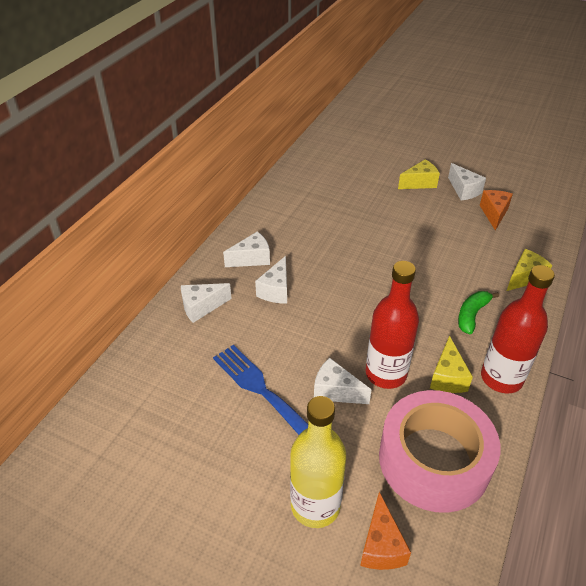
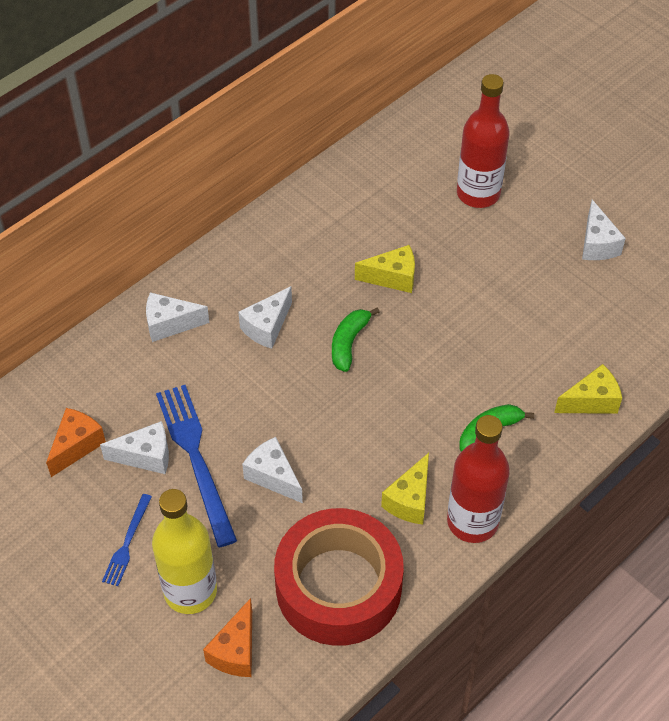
camera: 20 degrees right, 10 degrees up
white cheese [223,231,270,267] -> white cheese moved to [100,421,169,474]
red bottle [366,261,419,389] -> red bottle moved to [457,74,510,208]
pink tape [379,390,500,513] -> red tape [274,508,404,646]
yellow cheese [398,159,440,189] -> yellow cheese moved to [355,245,415,293]
orange cheese [480,190,513,231] -> orange cheese moved to [46,408,106,477]
none -> blue fork [102,494,152,586]
none -> green banana [332,308,380,372]

